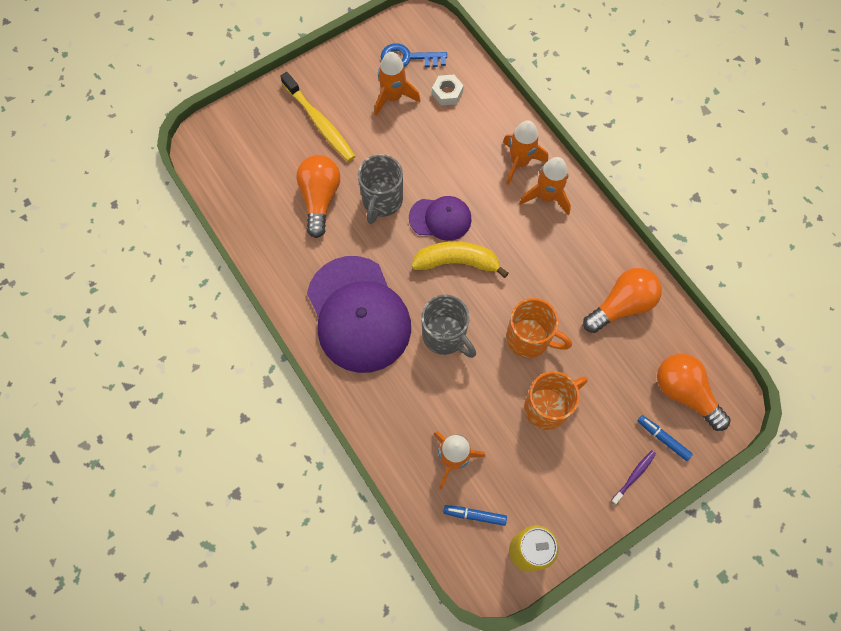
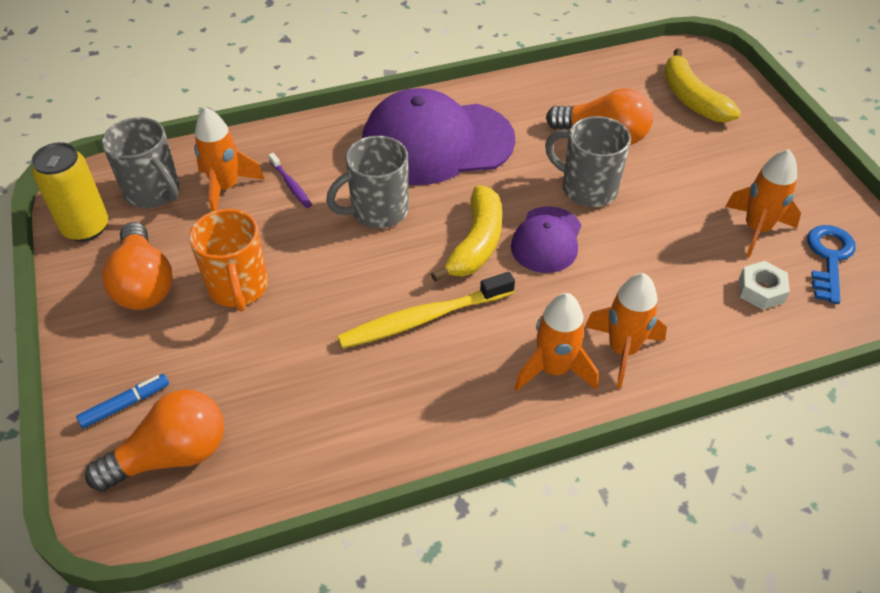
camera: 105 degrees right, 20 degrees down
yellow toothbrush [280,72,355,162] -> yellow toothbrush moved to [337,272,515,349]
blue marker [443,505,507,526] -> grey mug [102,117,179,208]
orange mug [506,298,572,358] -> none
orange light bulb [583,268,662,333] -> orange light bulb moved to [102,222,173,310]
purple toothbrush [611,450,656,505] -> purple toothbrush moved to [268,153,312,208]
none -> yellow banana [664,48,741,122]

